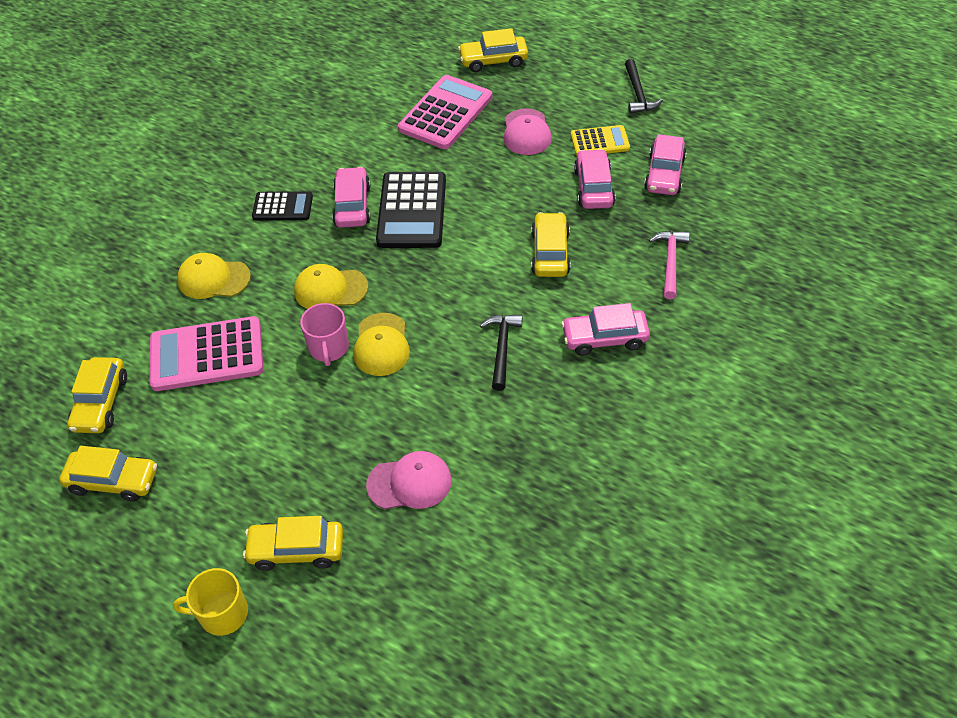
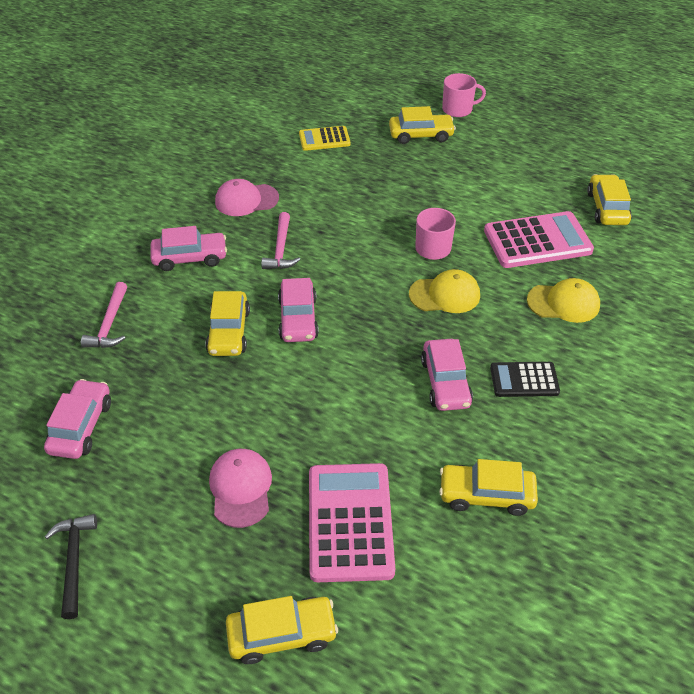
camera: 175 degrees right, 5 degrees down
yellow car [59,446,157,502] -> yellow car moved to [439,459,538,516]
yellow mug [173,568,248,636] -> pink mug [442,73,486,117]
yellow cap [354,313,410,376] -> none
pink cap [366,451,451,509] -> pink cap moved to [215,179,279,216]
black calculator [376,172,446,248] -> none
pink calculator [398,75,492,149] -> pink calculator turned 150 degrees clockwise [309,463,395,582]
black hammer [480,315,523,391] -> pink hammer [261,212,300,269]
yellow calculator [571,125,630,156] -> yellow calculator moved to [299,126,351,151]
pink car [574,149,616,209] -> pink car moved to [278,278,319,342]

